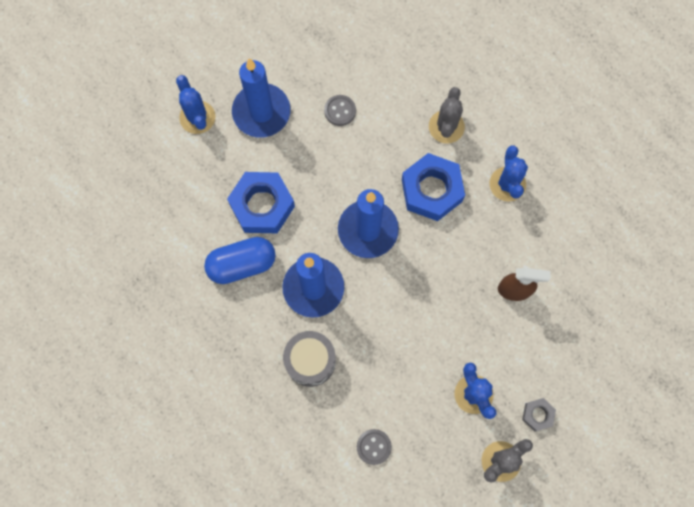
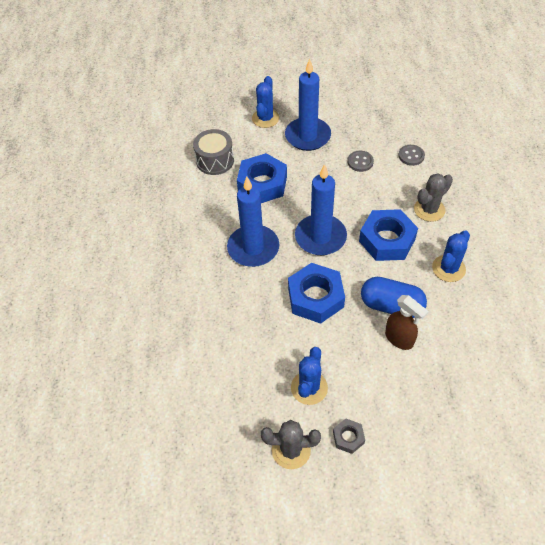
camera: 40 degrees right, 20 degrees down
blue capsule [204,237,276,284] -> blue capsule moved to [361,277,427,318]
grey drum [283,331,336,387] -> grey drum moved to [193,129,234,175]
grey button [357,429,392,465] -> grey button moved to [398,145,425,166]
none -> blue nut [288,263,345,324]

